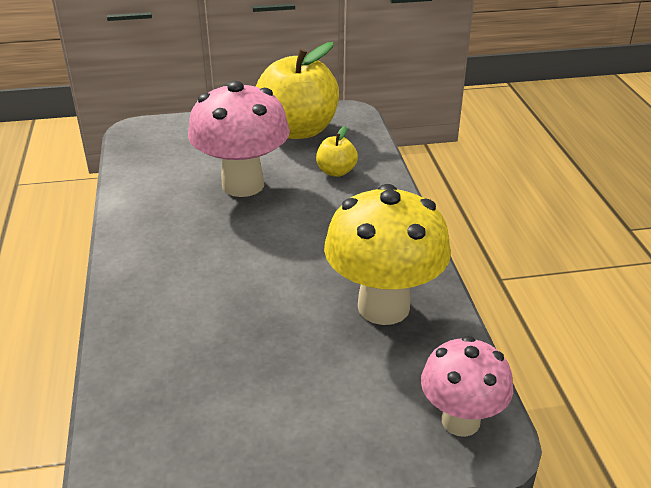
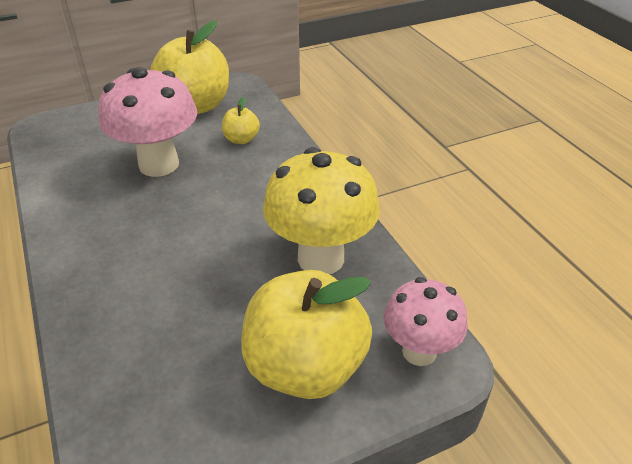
camera: 15 degrees left, 5 degrees up
none -> yellow apple [241,270,372,399]

